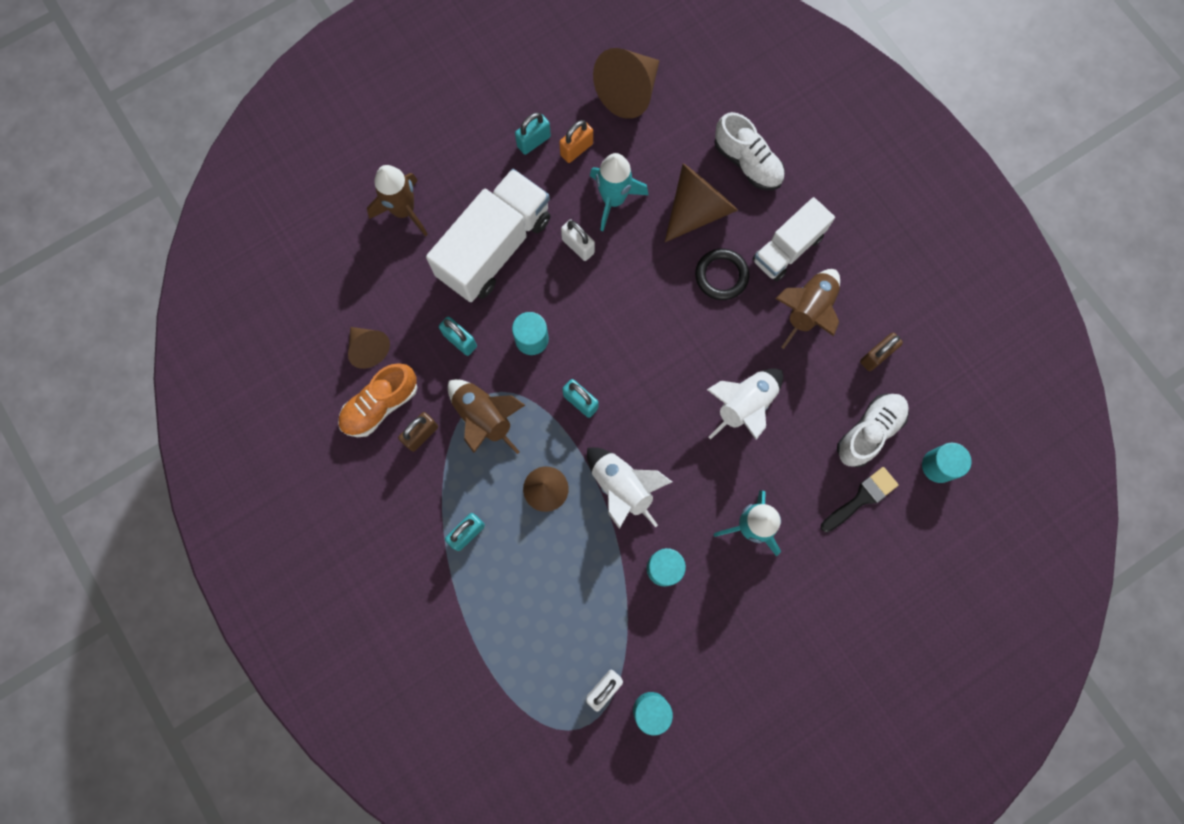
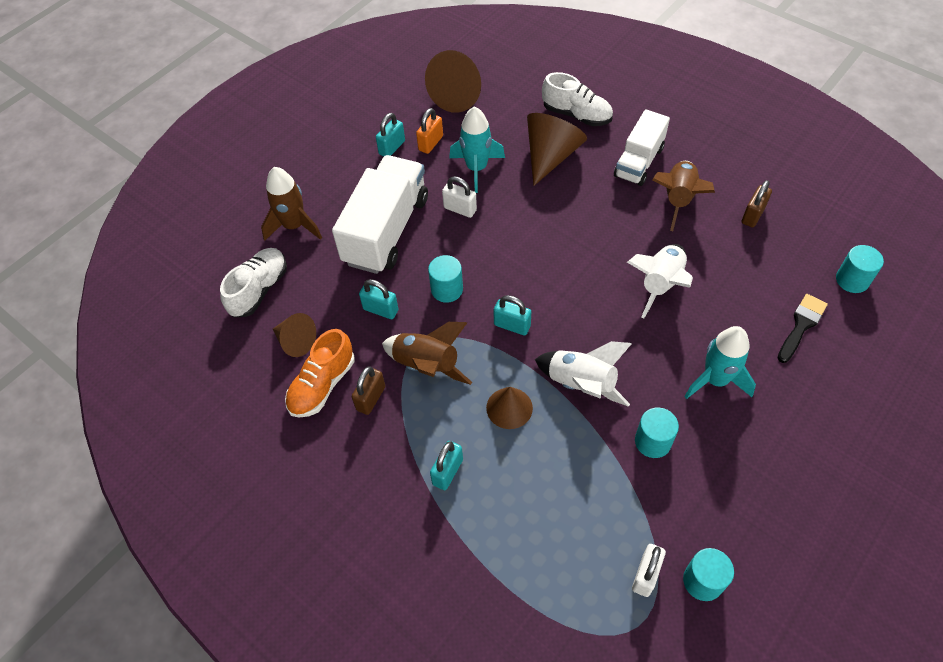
camera: 15 degrees left, 20 degrees down
black ring [695,249,749,300] -> none
white shoe [837,393,909,467] -> white shoe moved to [220,248,287,317]

